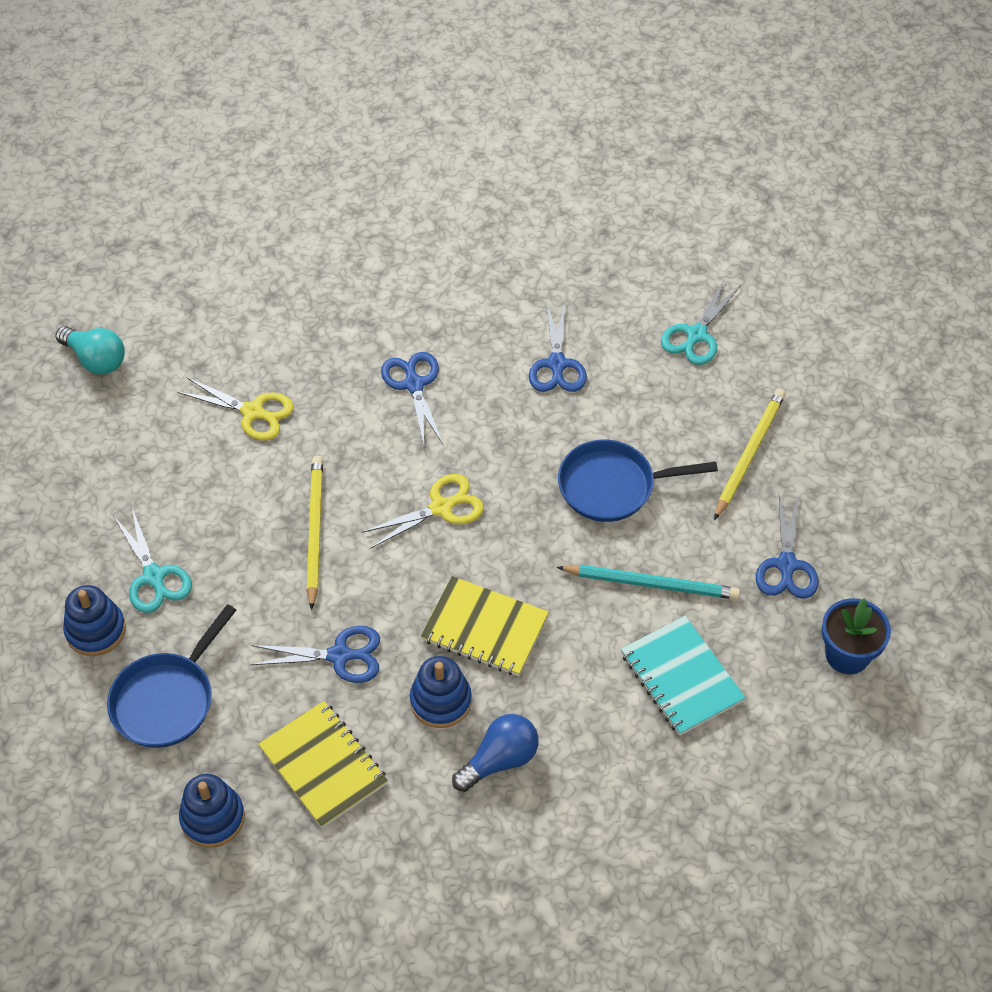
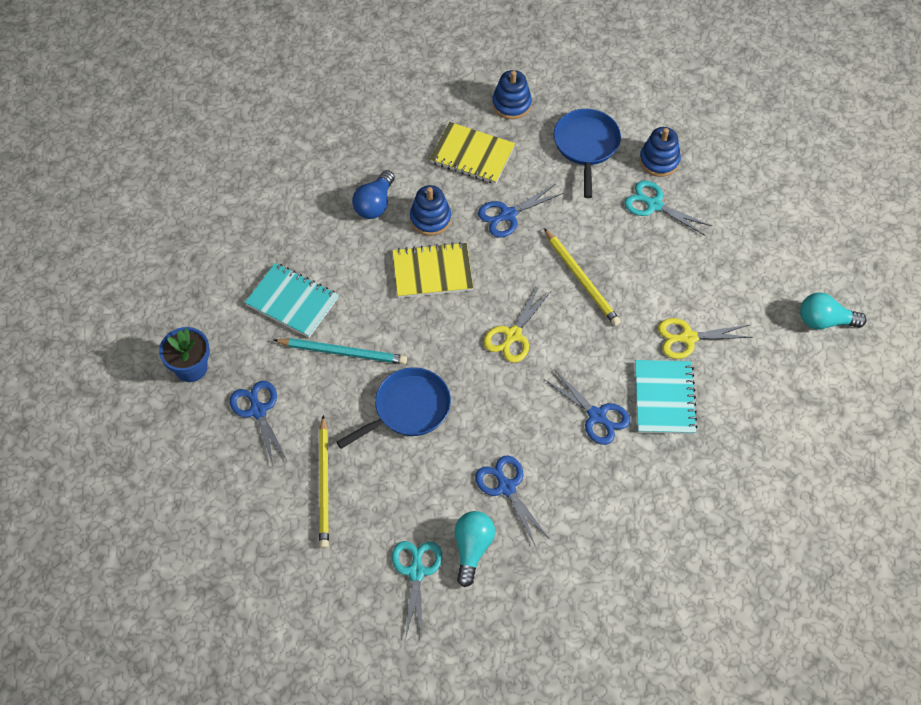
camera: 150 degrees right, 5 degrees up
turquoise pencil [557,565,740,600] -> turquoise pencil turned 150 degrees counterclockwise [273,338,407,364]
none -> turquoise light bulb [455,511,495,587]
none -> turquoise notebook [635,360,698,434]

